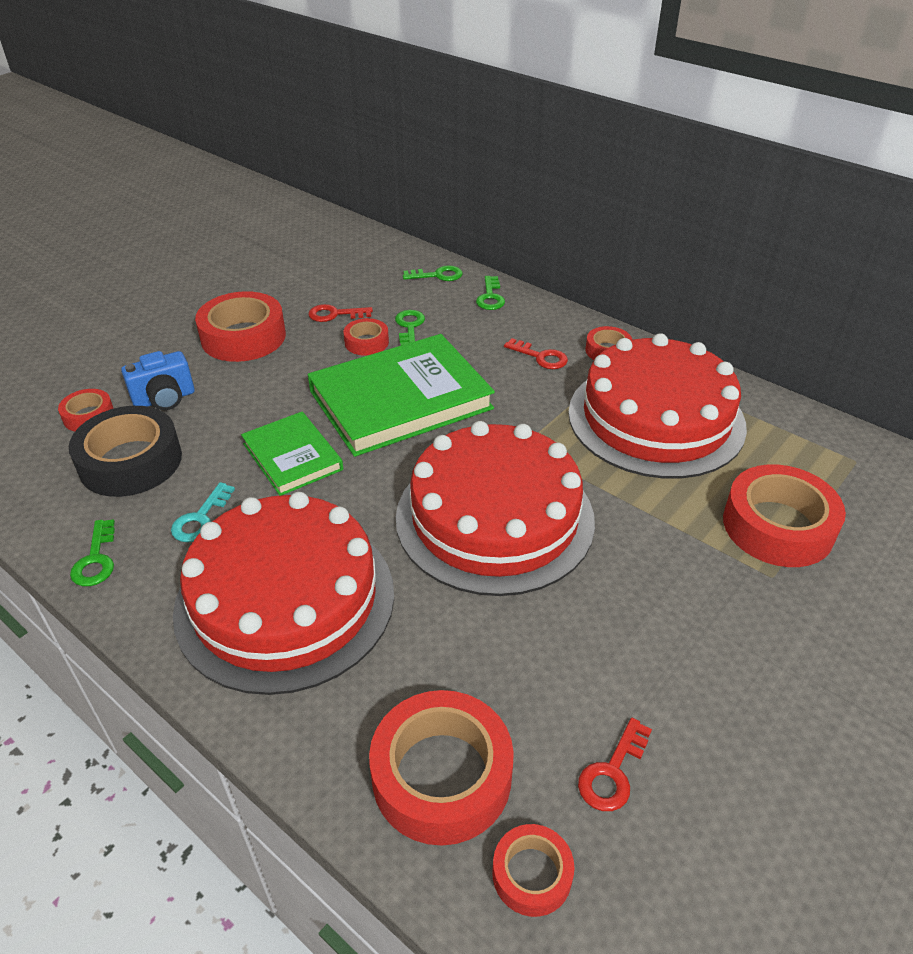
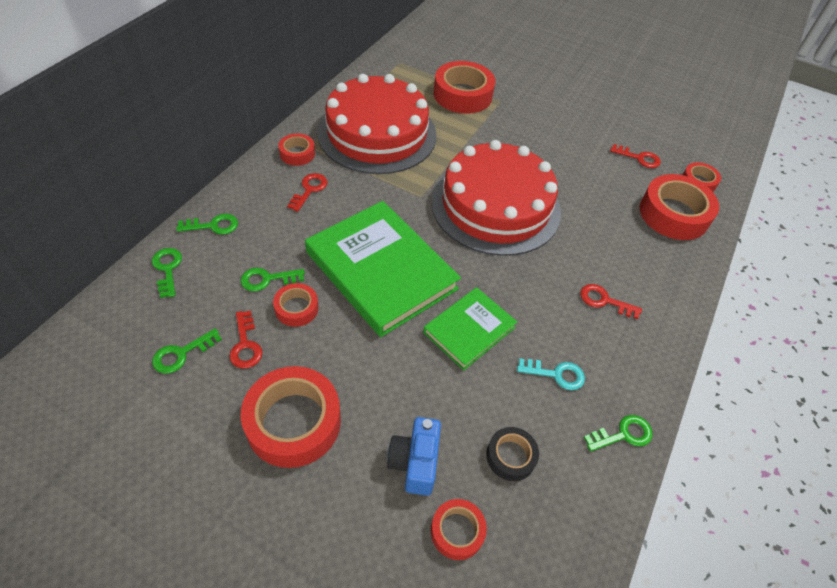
camera: 105 degrees left, 10 degrees up
black tape [69,406,182,497] -> black tape [486,427,539,481], size x0.52
blue camera [121,351,195,410] -> blue camera turned 135 degrees counterclockwise [387,417,441,496]
red cake [173,492,394,695] -> red key [580,284,642,319]
none -> green key [152,328,222,374]

